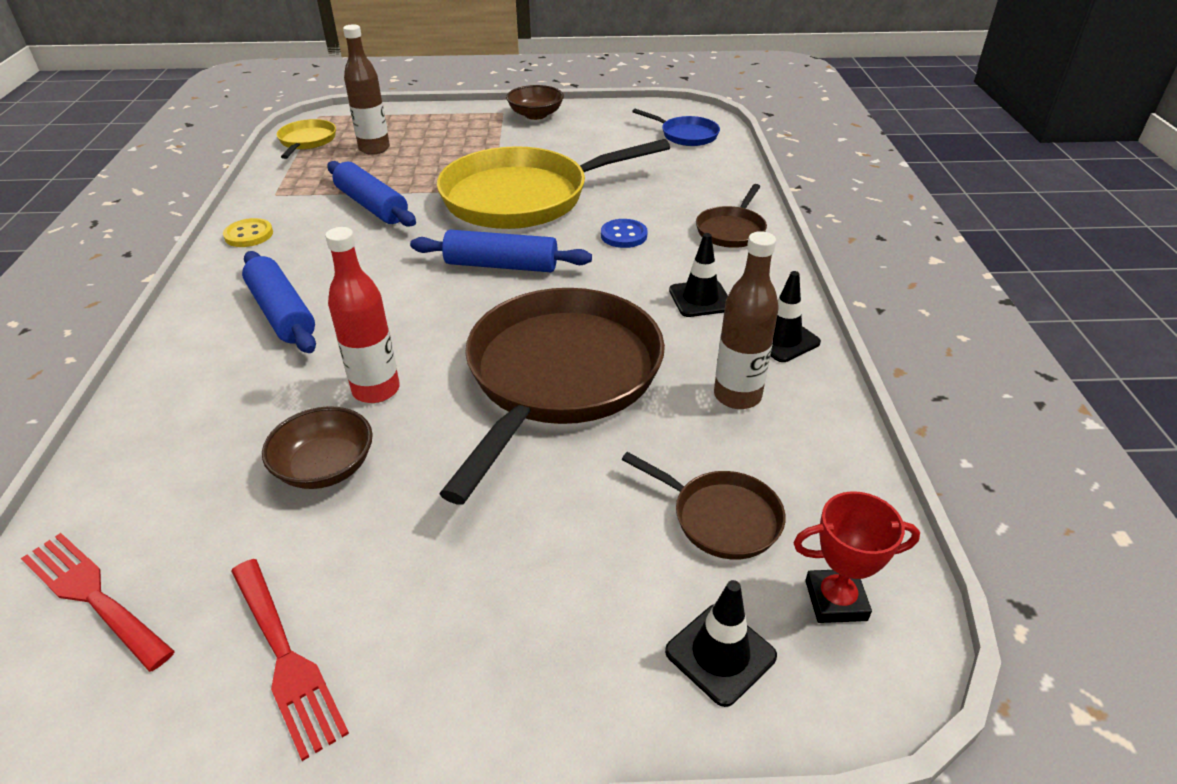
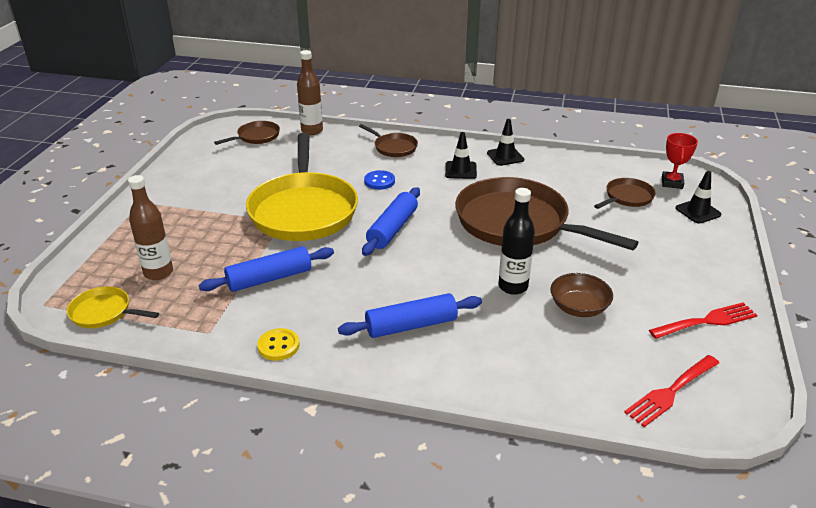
camera: 75 degrees left, 5 degrees down
red bottle [325,227,400,403] -> black bottle [499,188,535,295]
brown bowl [506,85,564,120] -> none
blue pan [632,109,720,146] -> brown pan [214,121,280,145]
brown bottle [714,231,779,409] -> brown bottle moved to [297,50,323,135]

